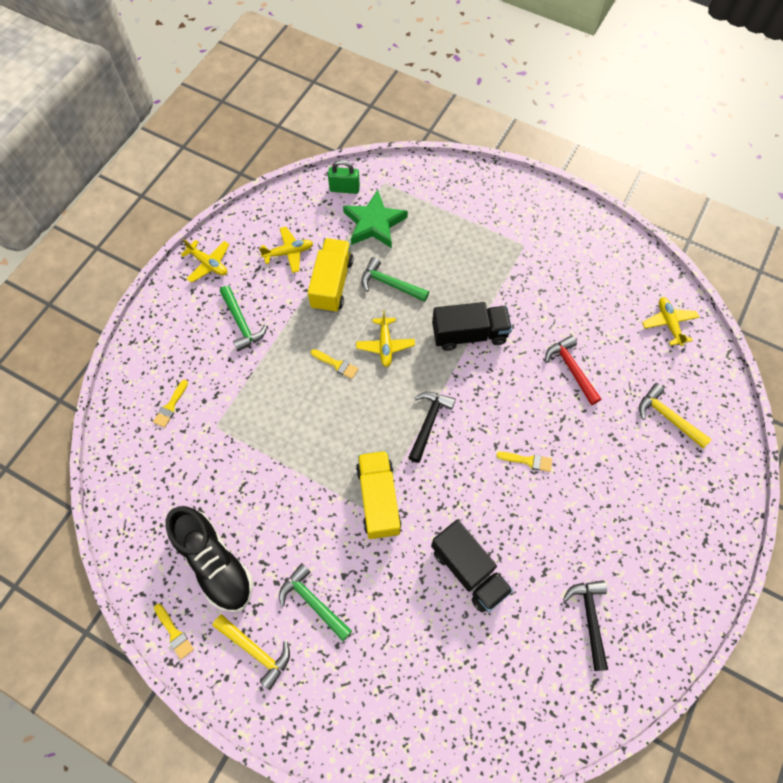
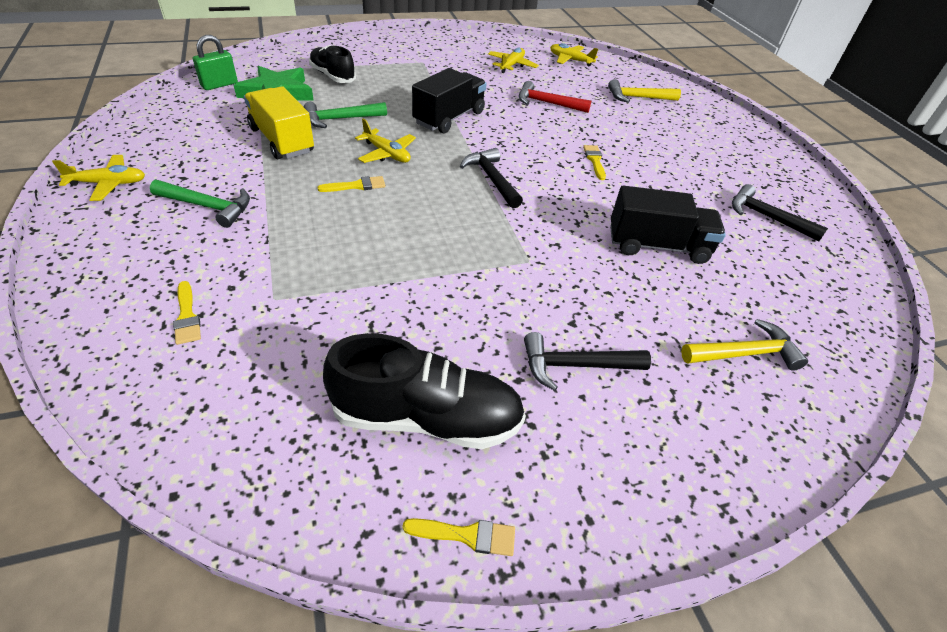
camera: 50 degrees left, 20 degrees down
yellow hammer [212,614,290,690] -> yellow hammer moved to [681,319,808,371]
yellow plane [259,227,313,273] -> yellow plane moved to [488,48,539,73]
green hammer [279,563,352,641] -> black hammer [524,332,651,391]
yellow truck [356,451,402,539] -> none
yellow brush [497,452,552,472] -> yellow brush turned 60 degrees counterclockwise [583,145,606,180]
none -> black shoe [309,45,356,83]

